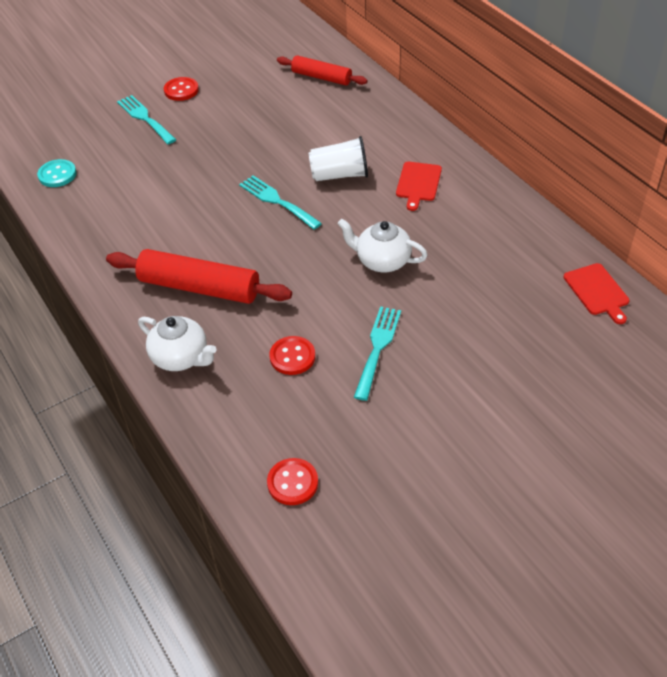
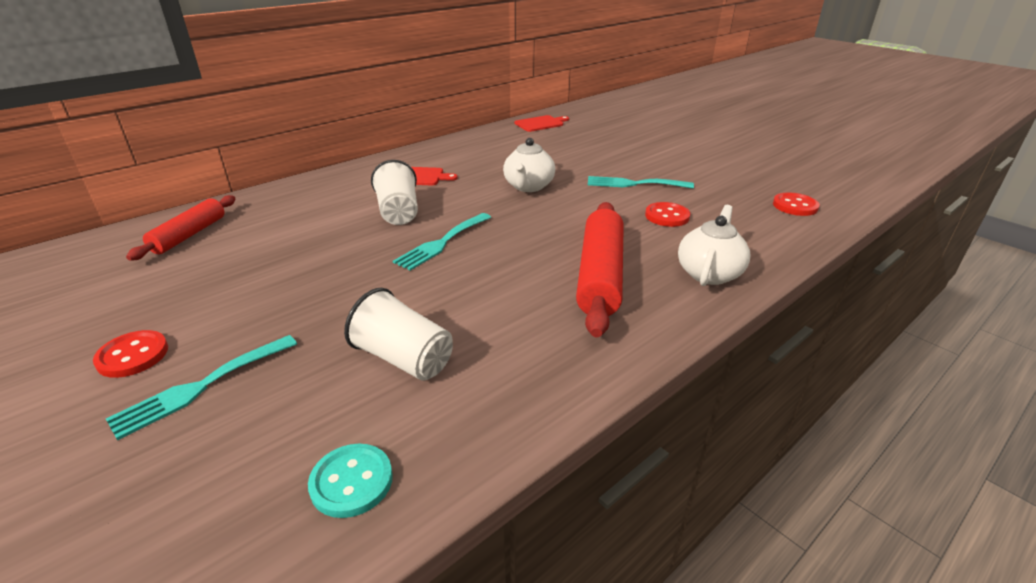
camera: 100 degrees left, 15 degrees down
none -> white cup [344,288,453,380]

